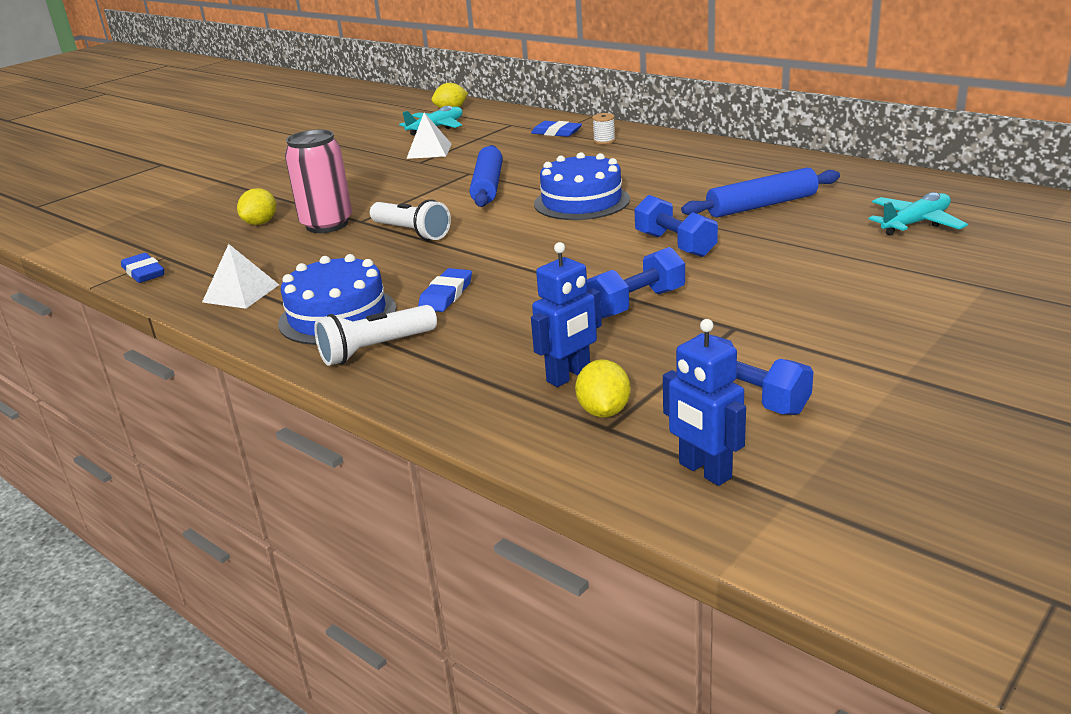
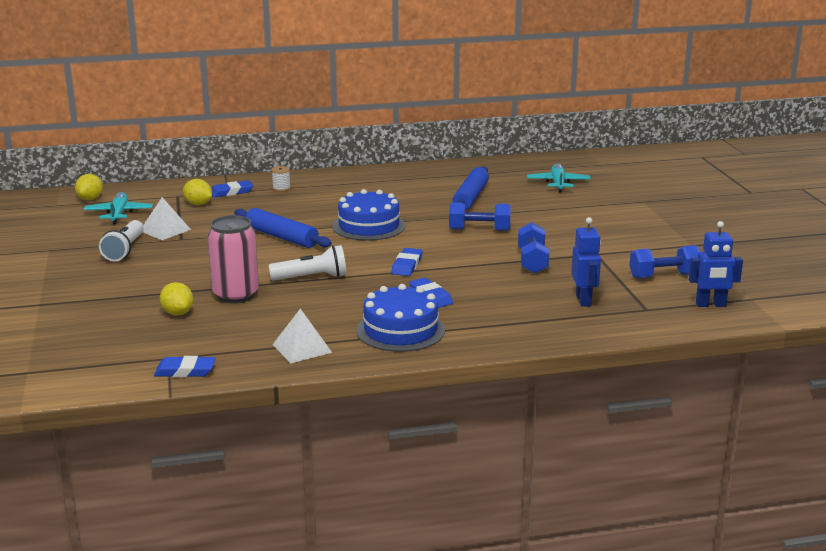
camera: 55 degrees left, 5 degrees down
white flashlight [314,305,437,366] -> white flashlight moved to [99,220,144,261]
yellow lemon [575,359,631,418] -> yellow lemon moved to [183,179,212,205]
none -> blue eraser [391,248,422,276]

